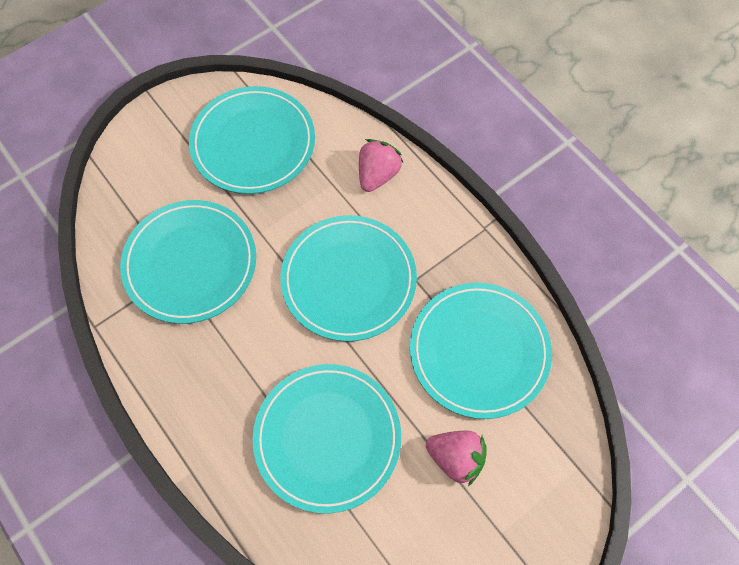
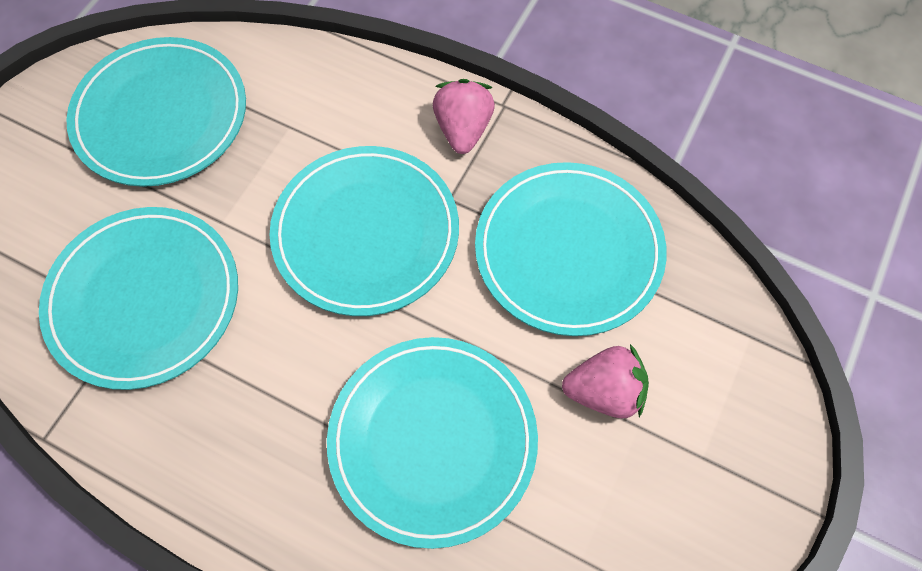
camera: 25 degrees left, 0 degrees up
pink strawberry [359,139,403,192] -> pink strawberry moved to [433,79,495,154]

